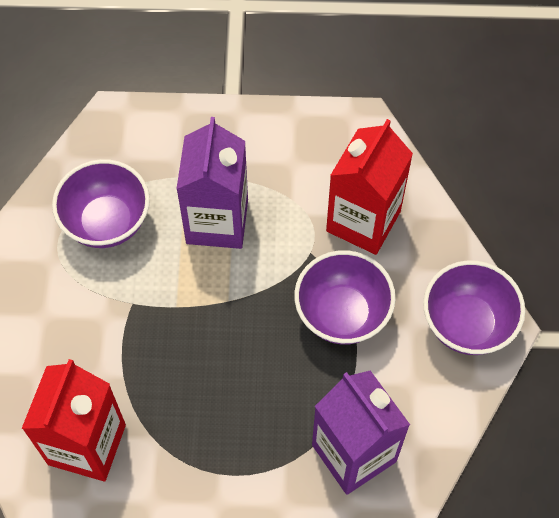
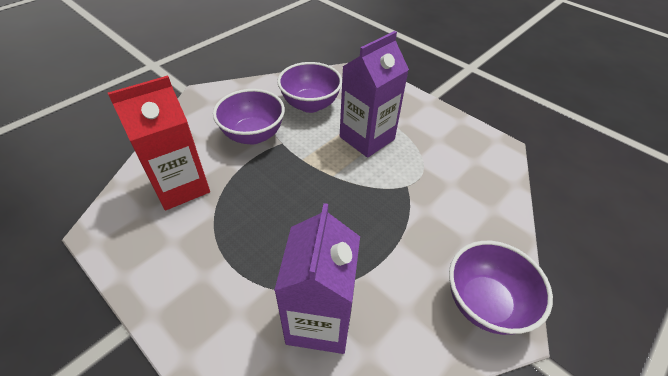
camera: 40 degrees right, 15 degrees down
purple bowl [294,250,396,345] -> purple bowl moved to [213,89,285,144]
red carton [326,119,413,255] -> none

